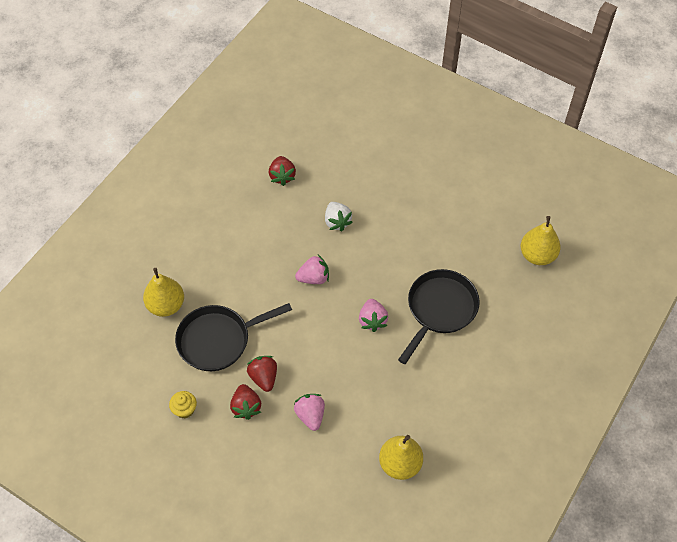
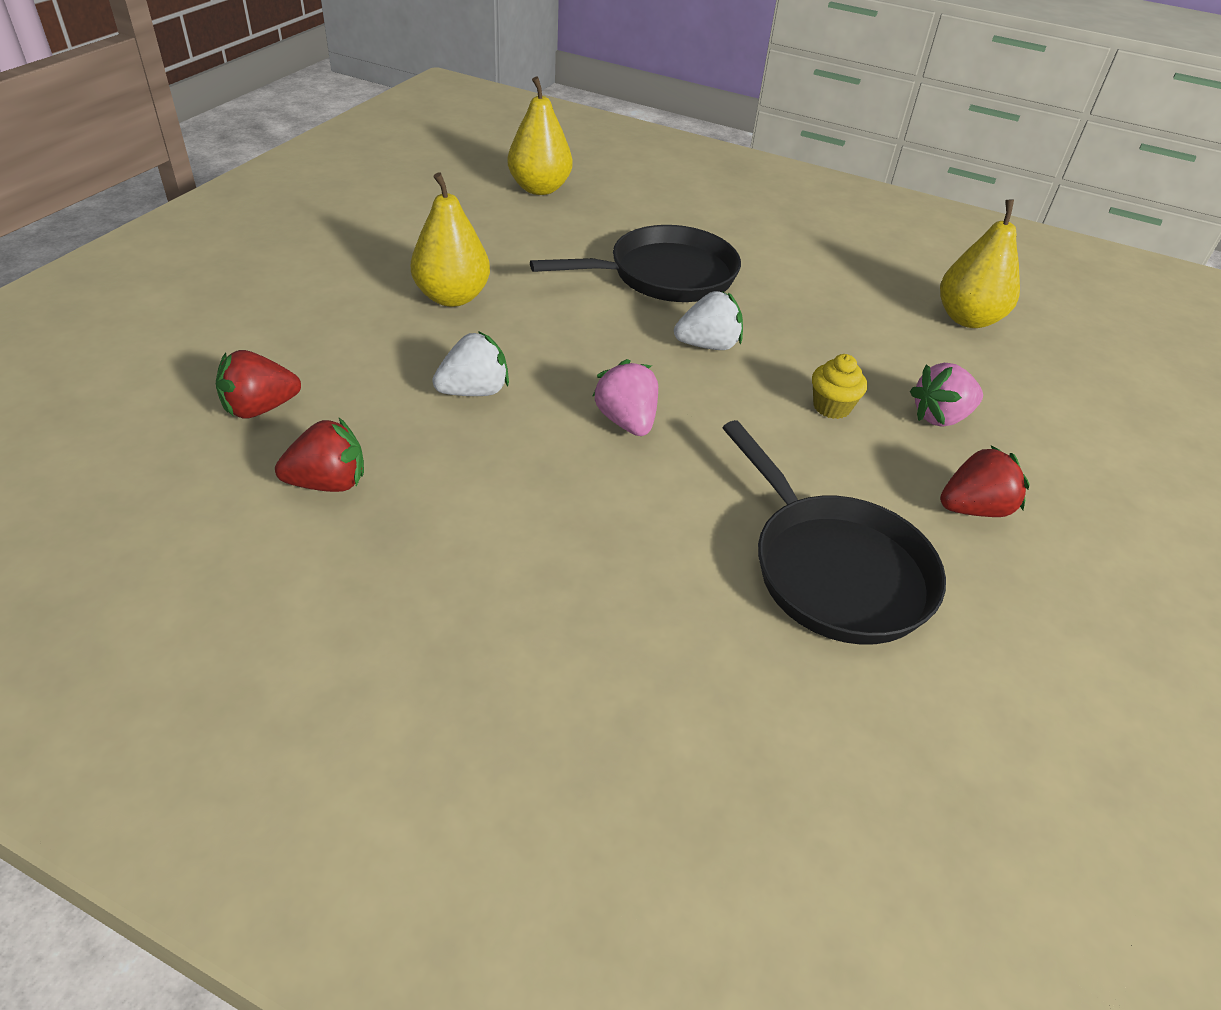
camera: 100 degrees left, 15 degrees down
yellow pear [143,268,184,317] -> yellow pear moved to [411,172,490,307]
yellow cupcake [169,391,197,418] -> yellow cupcake moved to [812,354,867,419]
red strawberry [247,356,277,392] -> red strawberry moved to [216,350,301,419]
pink strawberry [359,299,388,332] -> white strawberry [674,291,743,350]
black pan [398,269,480,364] -> black pan turned 135 degrees clockwise [530,225,741,302]

